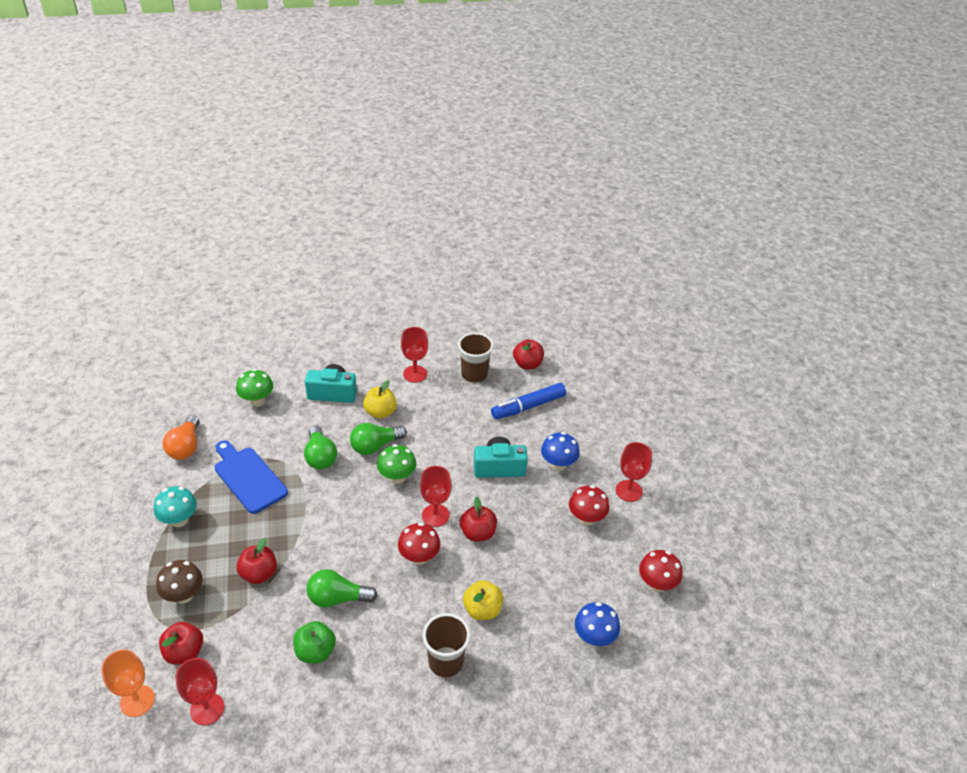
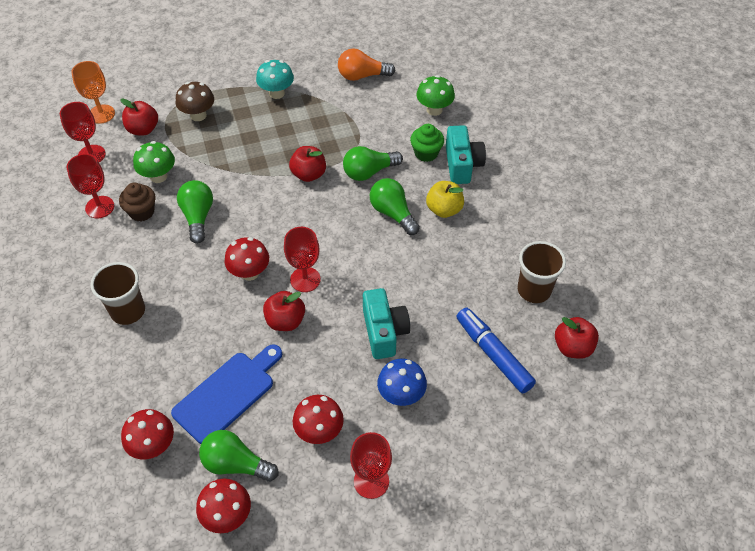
camera: 85 degrees right, 10 degrees up
blue cutting board [215,440,288,514] -> blue cutting board moved to [171,344,282,444]
red apple [236,538,277,584] -> red apple moved to [289,146,326,182]
green apple [293,621,336,664] -> brown cupcake [119,183,156,221]
green mushroom [377,444,416,484] -> green mushroom moved to [133,141,175,183]
red goblet [401,327,428,383] -> red goblet moved to [67,154,114,218]
yellow apple [463,580,503,620] -> none
blue mushroom [575,602,620,647] -> red mushroom [121,409,174,460]
none -> green light bulb [199,430,278,482]
none -> green cupcake [410,124,444,162]

